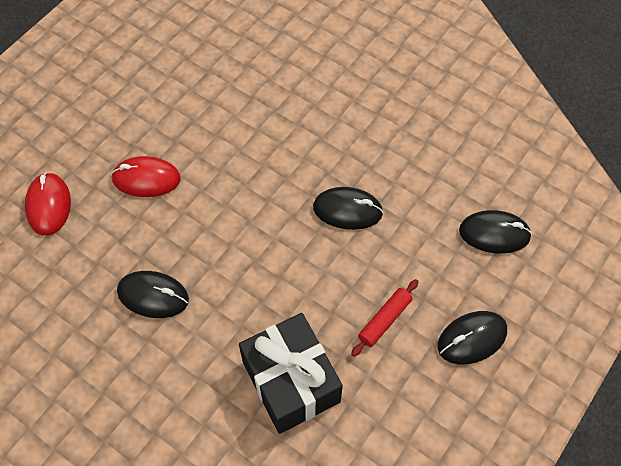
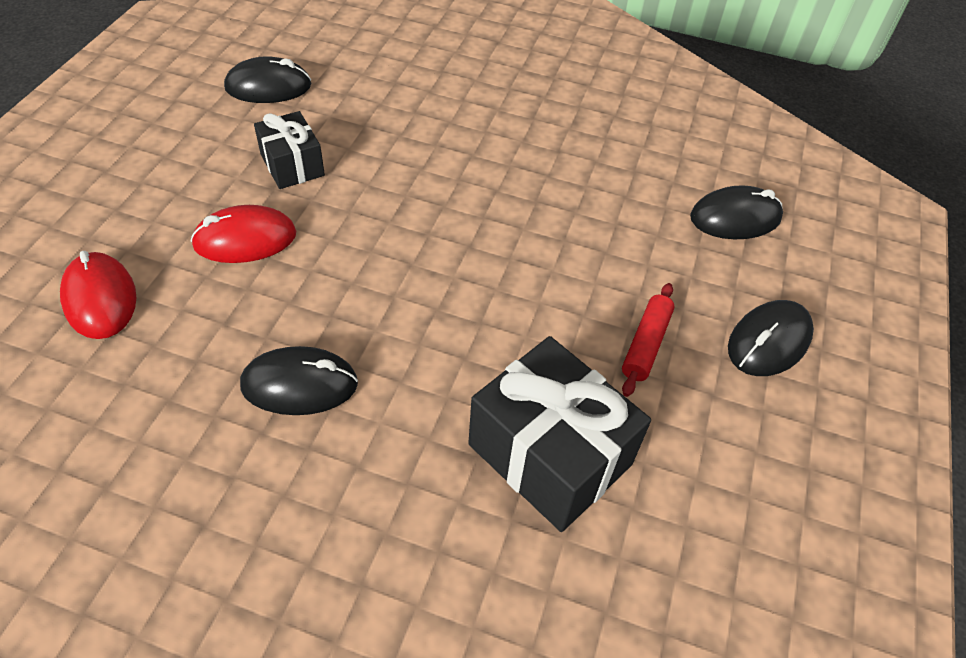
camera: 20 degrees left, 10 degrees down
black mouse [313,187,383,230] -> black mouse moved to [224,56,311,103]
none -> black gift [254,111,325,189]

